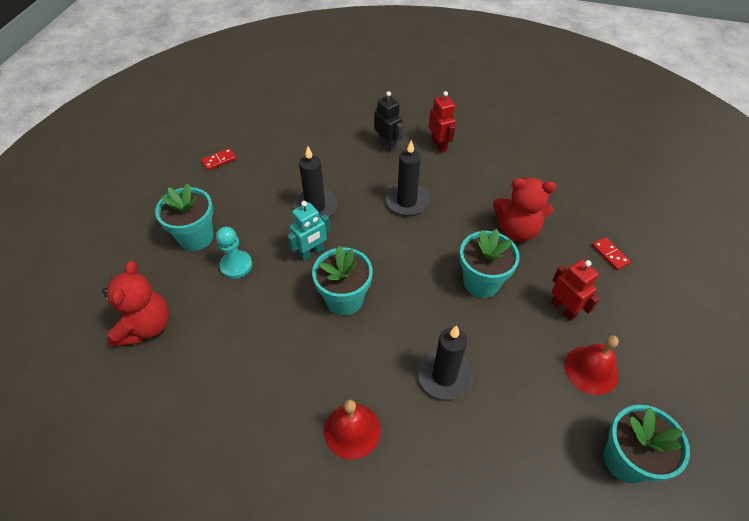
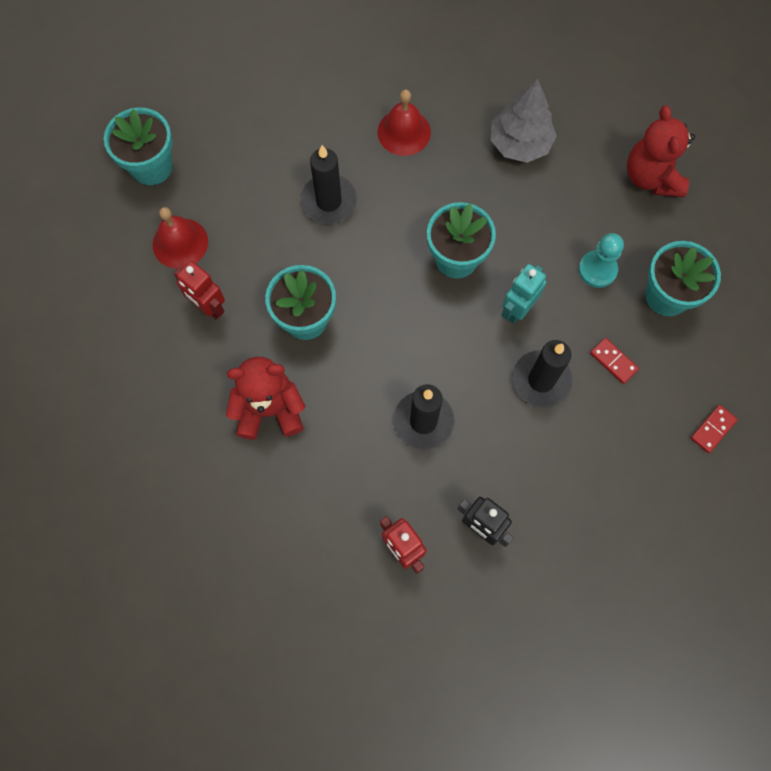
camera: 165 degrees right, 20 degrees up
red domino [592,237,631,270] -> red domino moved to [590,338,639,384]
none -> grey tree [491,78,557,163]

